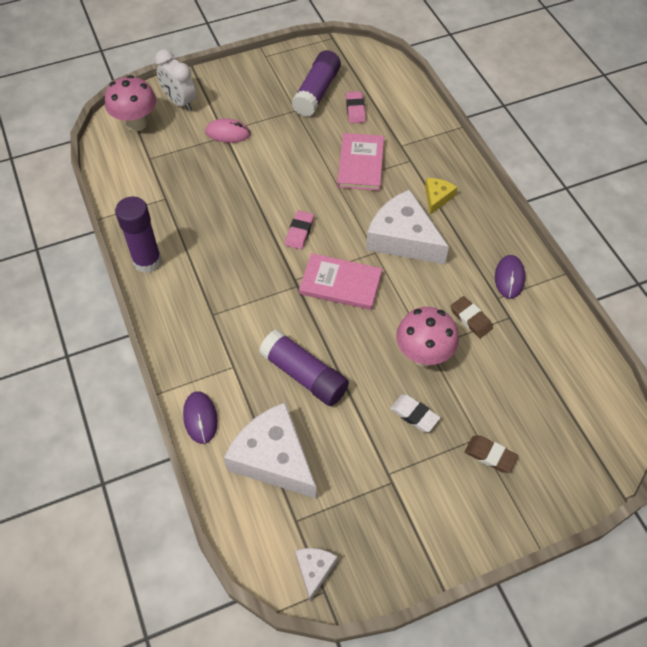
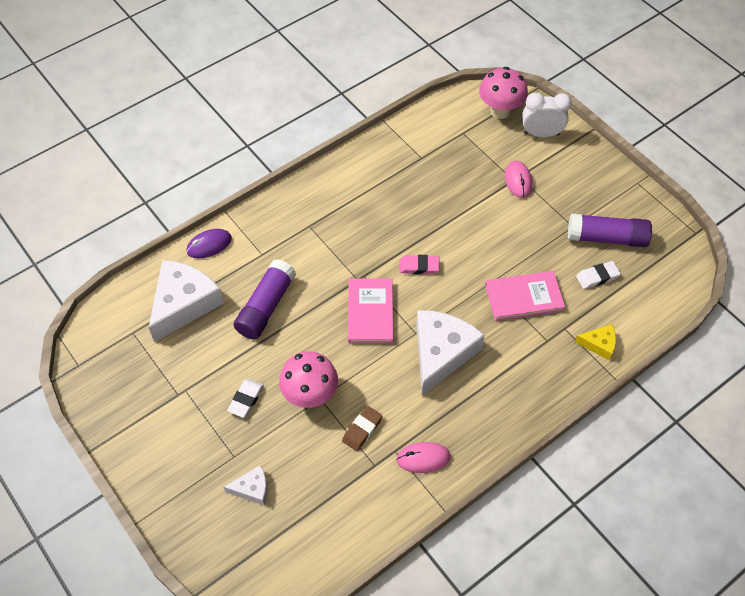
camera: 75 degrees right, 0 degrees up
purple glue stick [115,196,162,273] -> none
white clock [155,49,196,111] -> white clock turned 60 degrees clockwise [522,93,572,137]
white cheese [295,548,338,602] -> white cheese moved to [224,465,267,505]
pink eraser [346,91,366,123] -> white eraser [576,261,621,289]
yellow cheese [425,178,457,215] -> yellow cheese moved to [575,324,616,360]
brown eraser [464,436,518,473] -> none
purple mouse [495,255,525,299] -> pink mouse [396,442,451,473]

